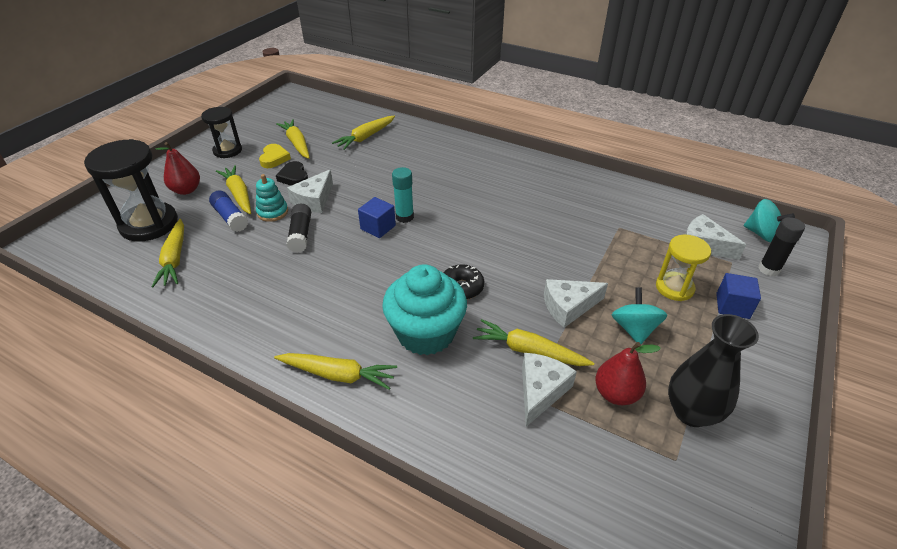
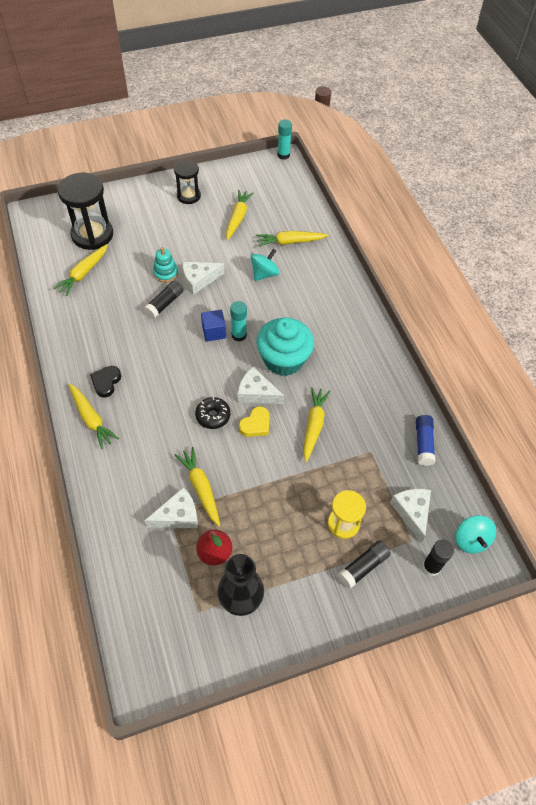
camera: 40 degrees right, 15 degrees up
red pear [155,142,200,195] -> none
blue glue stick [209,190,248,232] -> blue glue stick moved to [416,415,436,466]
yellow carrot [216,165,251,214] -> yellow carrot moved to [303,387,330,462]
yellow heart [259,144,291,168] -> yellow heart moved to [239,406,269,437]
black heart [276,161,308,186] -> black heart moved to [90,366,121,398]
turquoise cupcake [382,265,467,356] -> turquoise cupcake moved to [256,317,314,376]
white cheese [544,279,608,328] -> white cheese moved to [238,367,284,404]
turquoise spinning top [612,287,667,344] -> turquoise spinning top moved to [251,249,279,281]
blue cube [716,273,761,319] -> black glue stick [338,541,390,589]
none -> turquoise glue stick [277,120,292,160]

